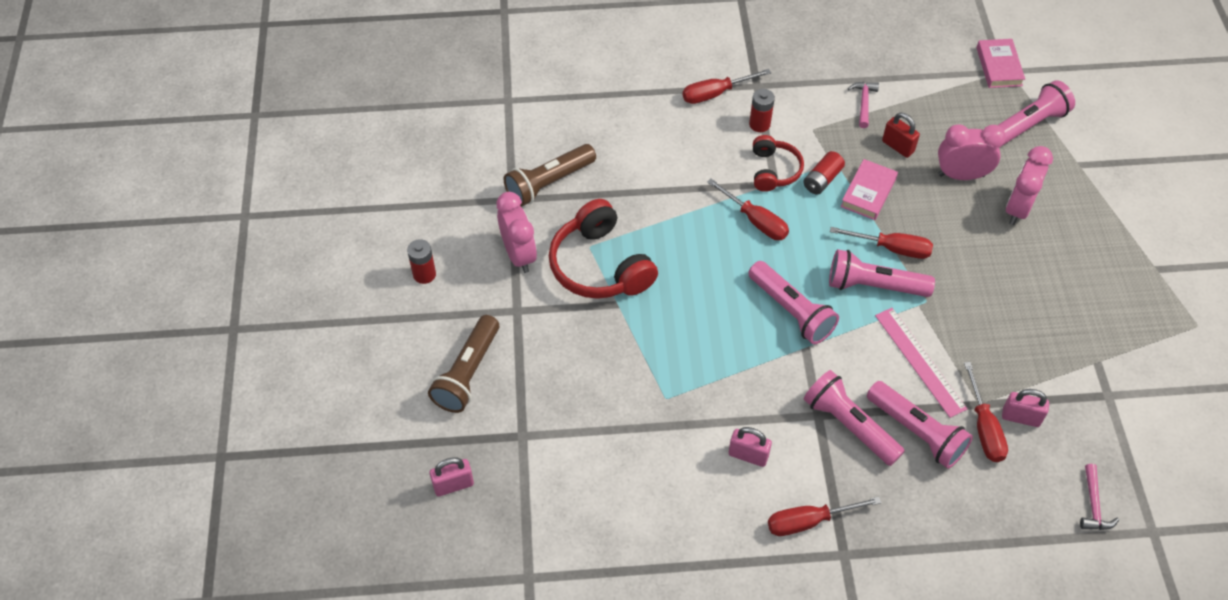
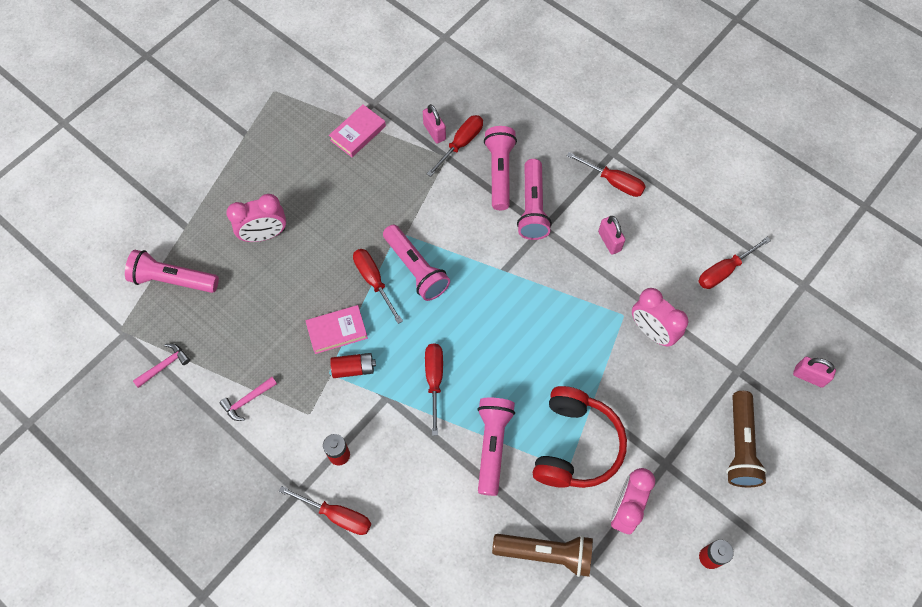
camera: 135 degrees left, 10 degrees up
brown flashlight [428,315,499,413] -> brown flashlight turned 120 degrees clockwise [726,391,767,487]
pink flashlight [748,261,839,344] -> pink flashlight moved to [477,398,515,496]
red headphones [753,135,804,192] -> none
pink ruler [875,308,967,418] -> none
red padlock [882,113,920,158] -> none
pink clock [938,124,1006,180] -> pink clock moved to [632,288,688,347]
pink book [977,39,1025,88] -> pink book moved to [329,104,386,157]
pink hammer [1080,464,1119,530] -> pink hammer moved to [133,344,190,388]
none -> red screwdriver [698,237,771,289]

